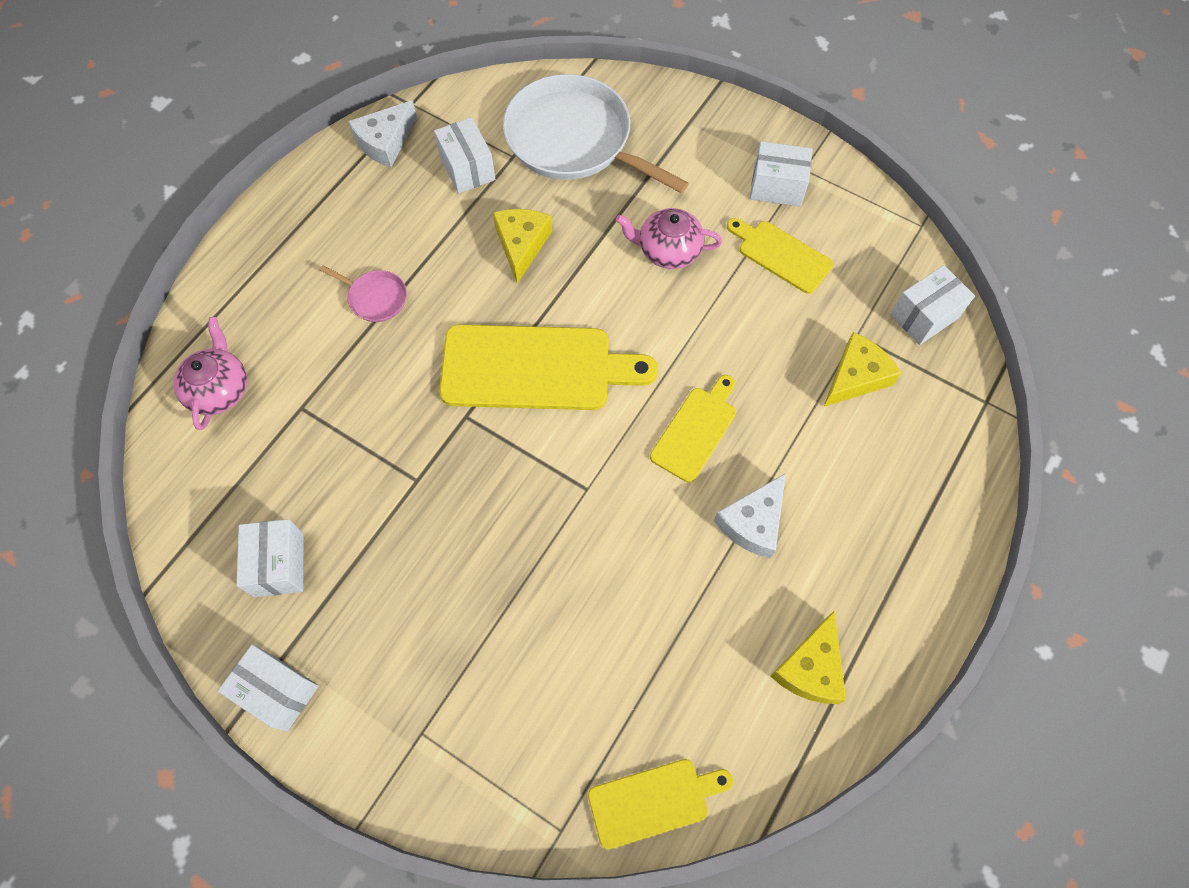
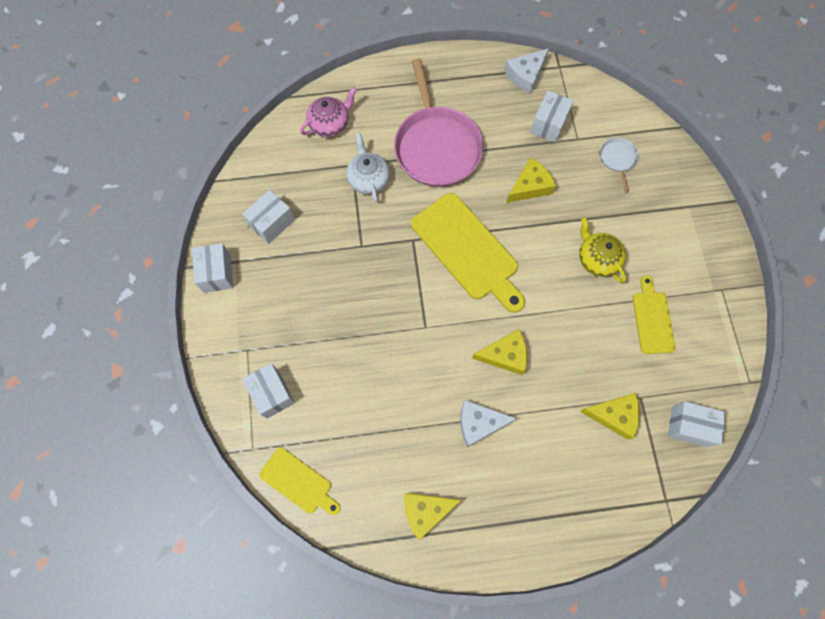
camera: 50 degrees right, 5 degrees up
pink pan [320,265,407,322] -> pink pan [394,59,484,187], size x2.34
white cheese [348,100,417,168] -> white cheese turned 45 degrees counterclockwise [505,48,549,94]
white pan [503,74,689,193] -> white pan [600,137,638,192], size x0.43
pink teapot [616,208,722,269] -> yellow teapot [579,217,626,283]
yellow cutting board [650,375,736,482] -> yellow cheese [472,329,527,375]
white box [750,141,813,207] -> white box moved to [242,363,295,419]
none -> white teapot [346,133,390,203]

